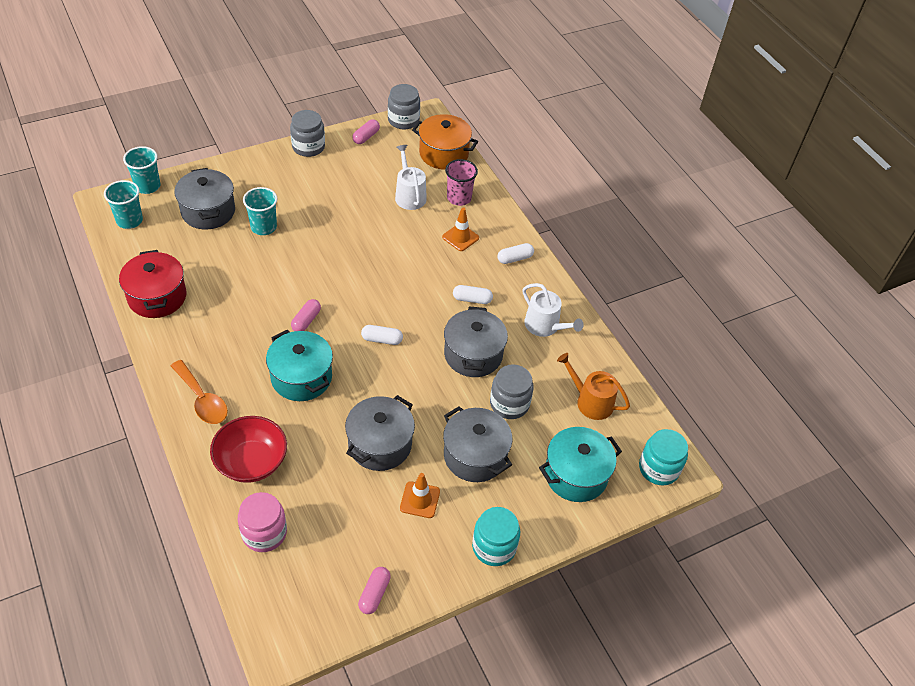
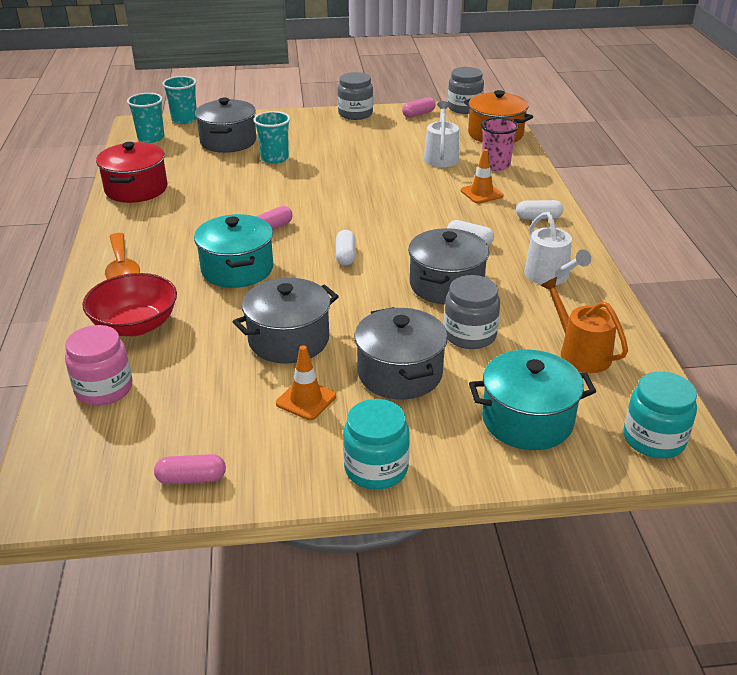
camera: 25 degrees right, 15 degrees down
pink capsule [358,567,391,614] -> pink capsule turned 45 degrees clockwise [154,454,226,484]
white capsule [361,325,403,345] -> white capsule turned 60 degrees clockwise [336,230,356,265]

